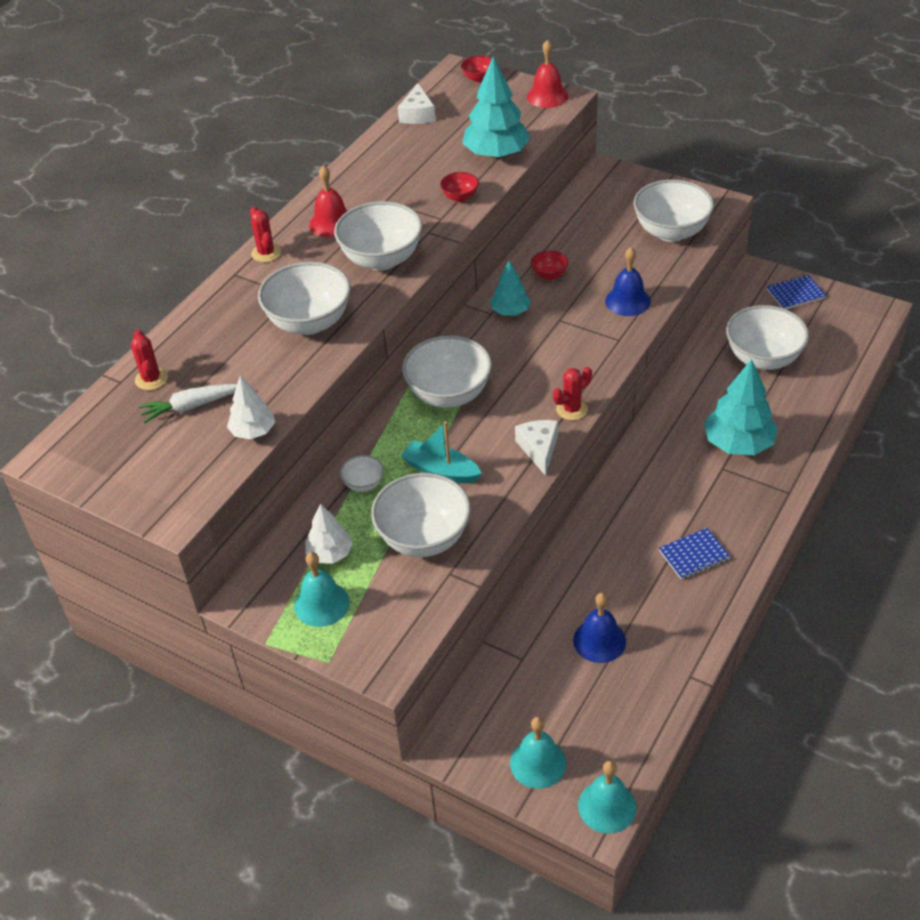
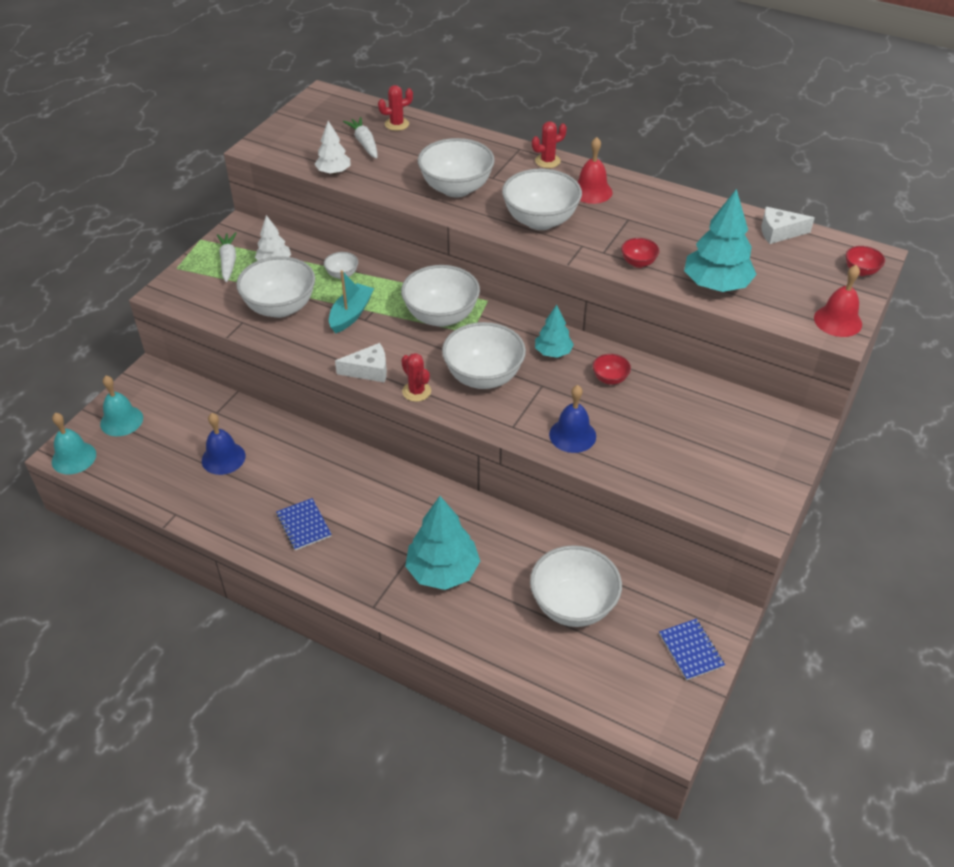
camera: 85 degrees right, 0 degrees up
turquoise bell [294,552,349,627] -> white carrot [217,232,236,282]
white bowl [633,179,714,242] -> white bowl moved to [442,322,526,389]

